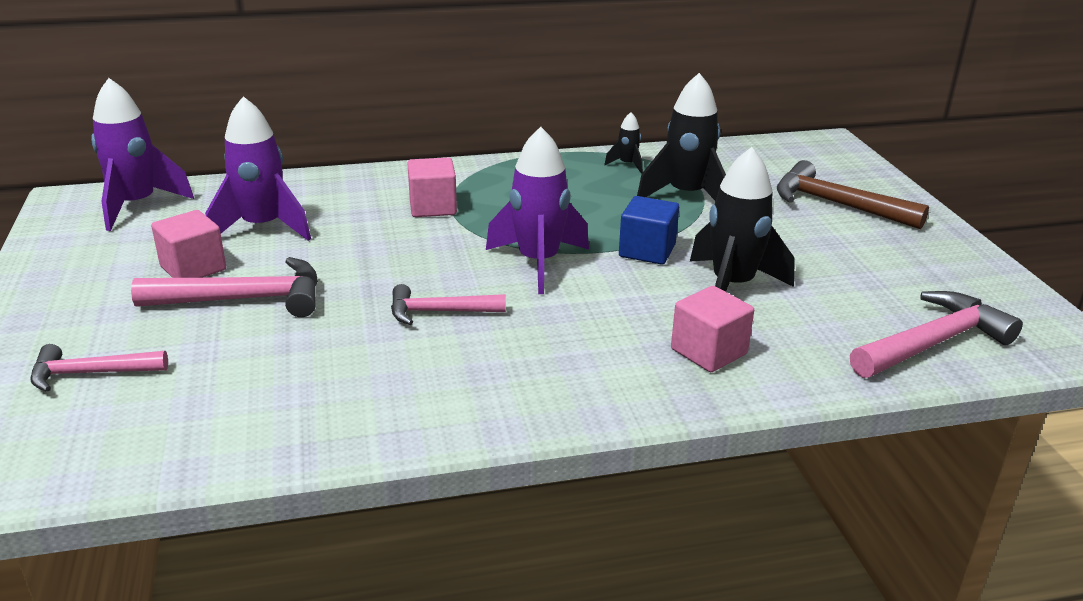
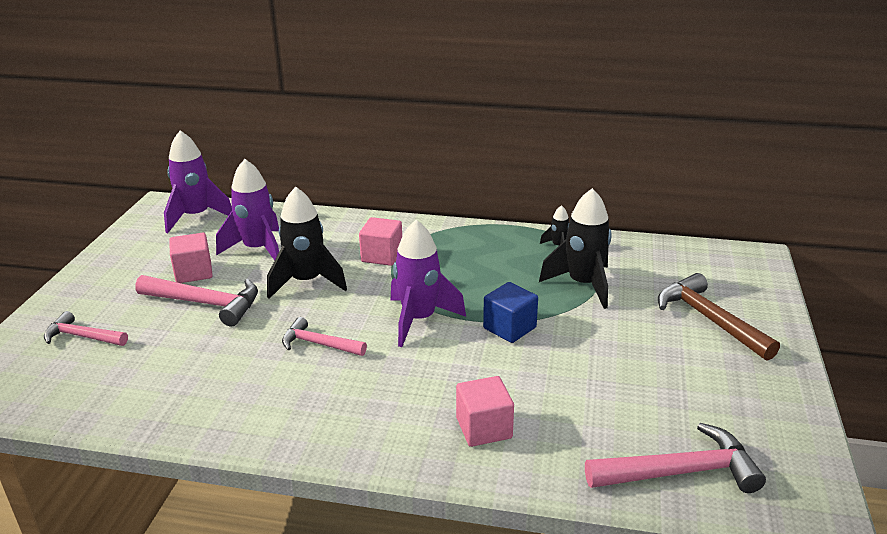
camera: 25 degrees right, 0 degrees up
black rocket [690,147,795,292] -> black rocket moved to [267,187,347,299]

